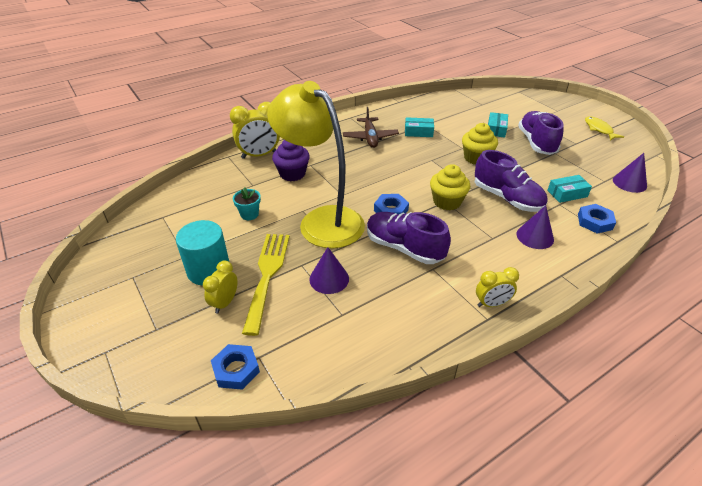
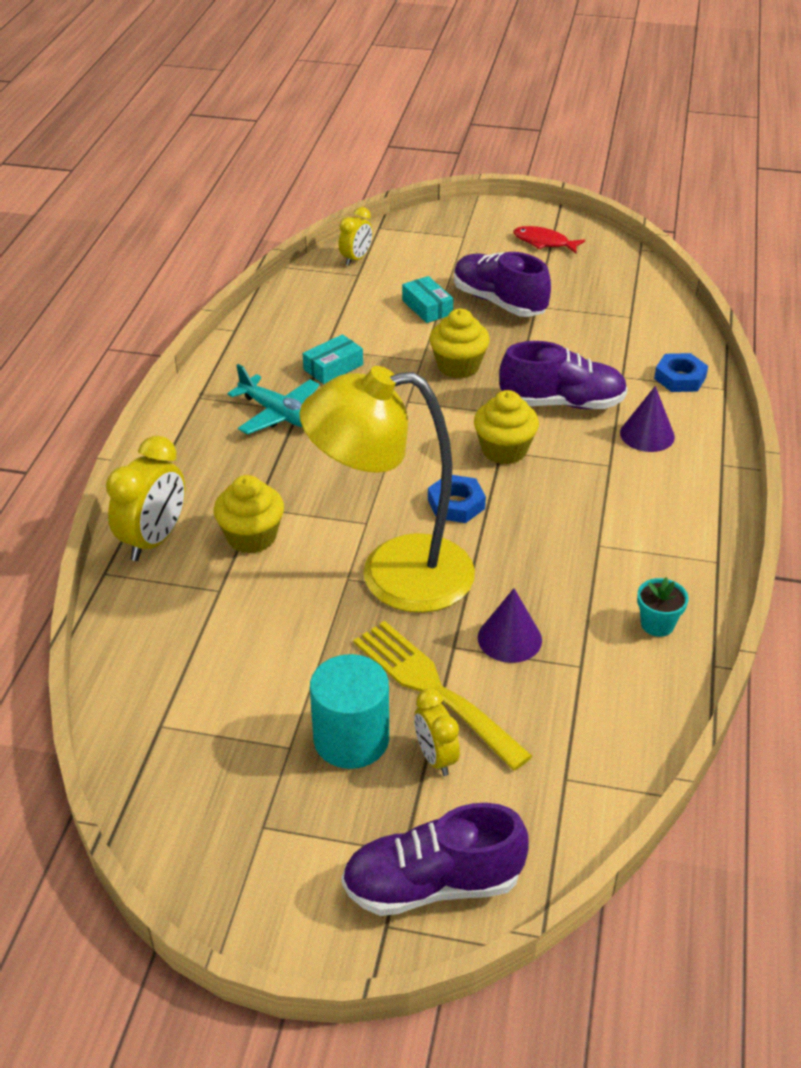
camera: 45 degrees left, 0 degrees up
blue nut [211,344,260,390] -> none
turquoise flower pot [233,187,261,220] -> turquoise flower pot moved to [637,577,689,637]
purple cupcake [272,140,310,181] -> yellow cupcake [213,475,284,554]
brown plane [343,107,399,148] -> turquoise plane [227,364,320,434]
purple shoe [367,212,451,264] -> purple shoe moved to [342,803,529,916]
yellow clock [476,267,519,307] -> yellow clock moved to [339,207,373,266]
turquoise box [547,175,592,203] -> none
yellow fish [585,116,624,141] -> red fish [513,226,585,253]
purple cone [613,153,647,193] -> none

